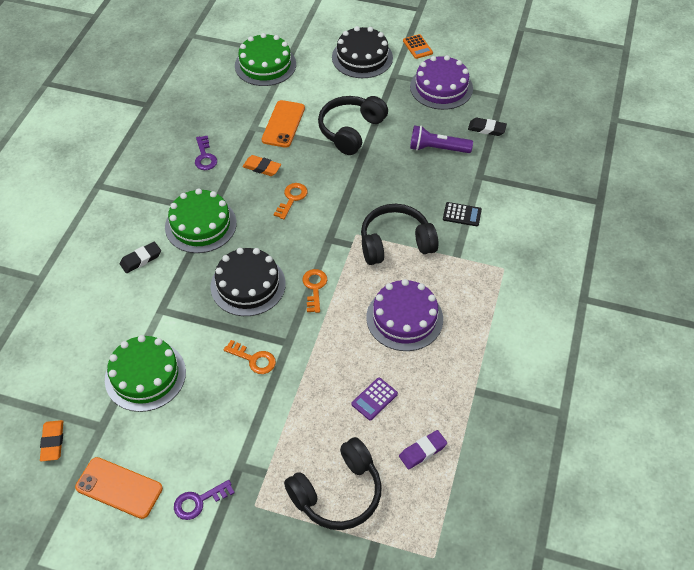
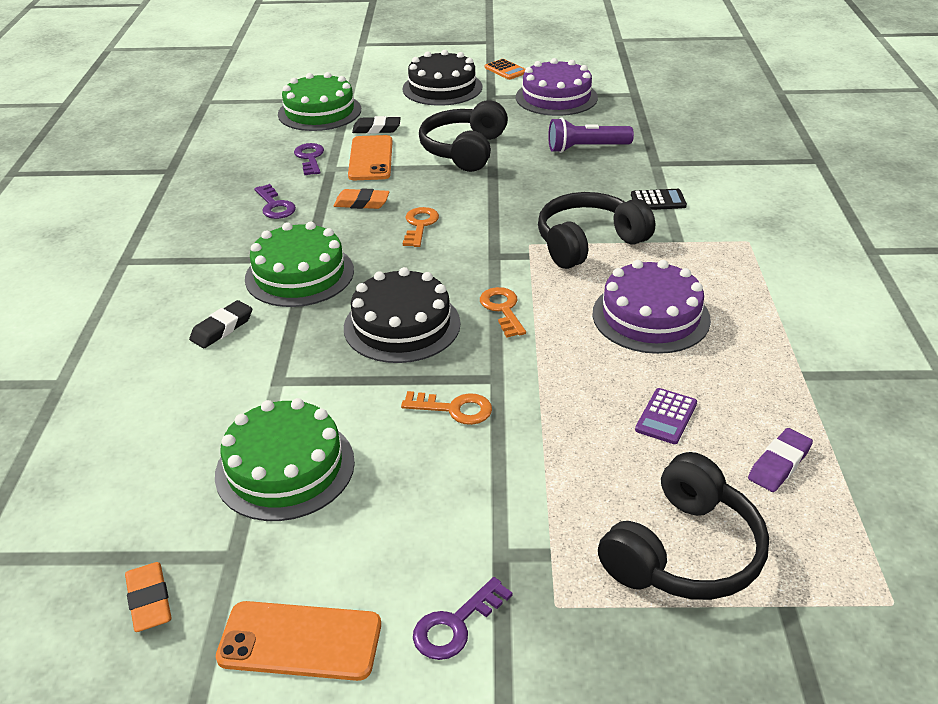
camera: 15 degrees left, 15 degrees down
black eraser [468,118,507,136] -> black eraser moved to [352,116,401,134]
none -> purple key [294,143,324,175]

